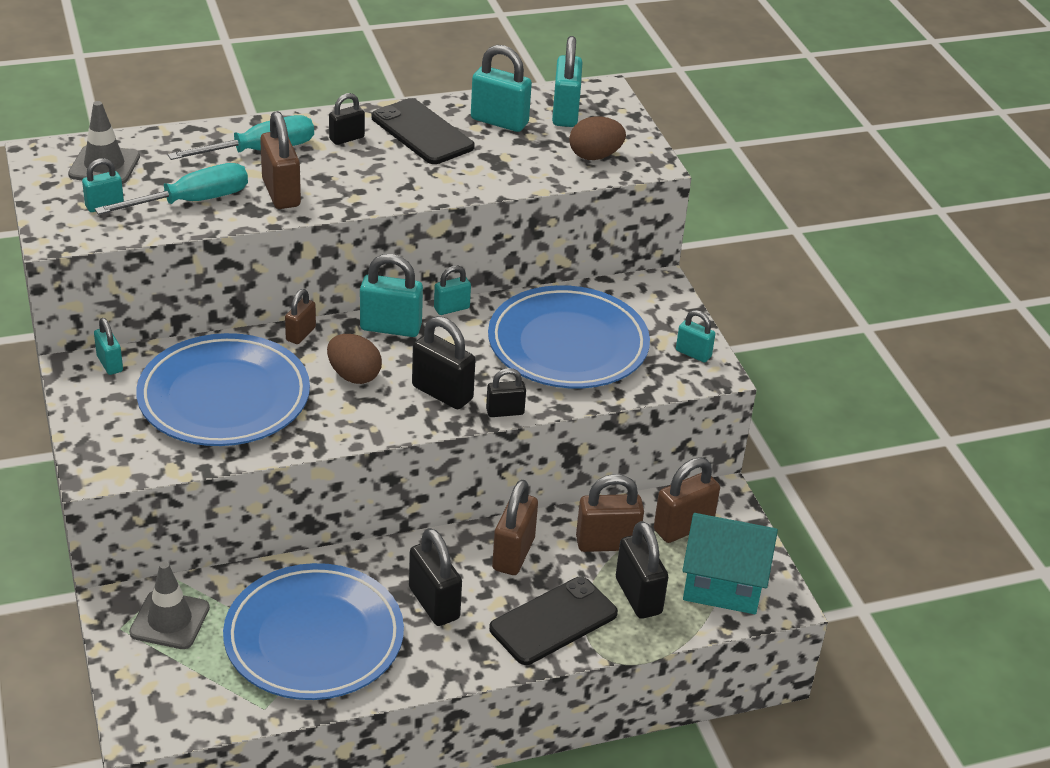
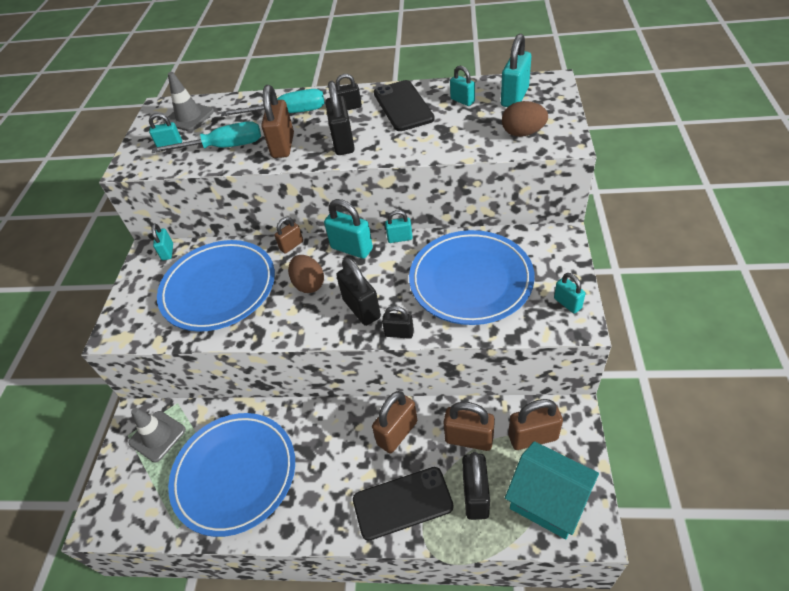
camera: 30 degrees right, 10 degrees up
black padlock [409,528,462,626] -> black padlock moved to [325,81,355,155]
turquoise padlock [471,45,532,132] -> turquoise padlock [450,66,475,106], size x0.59

